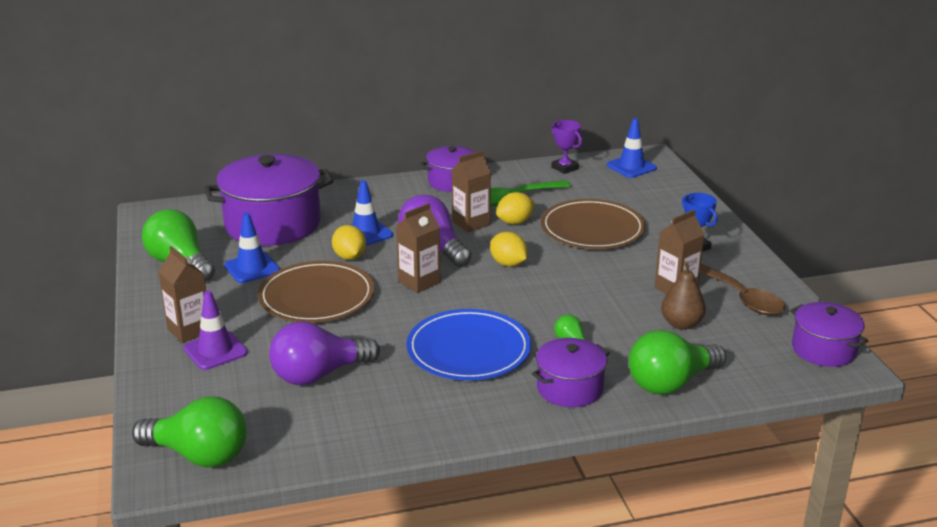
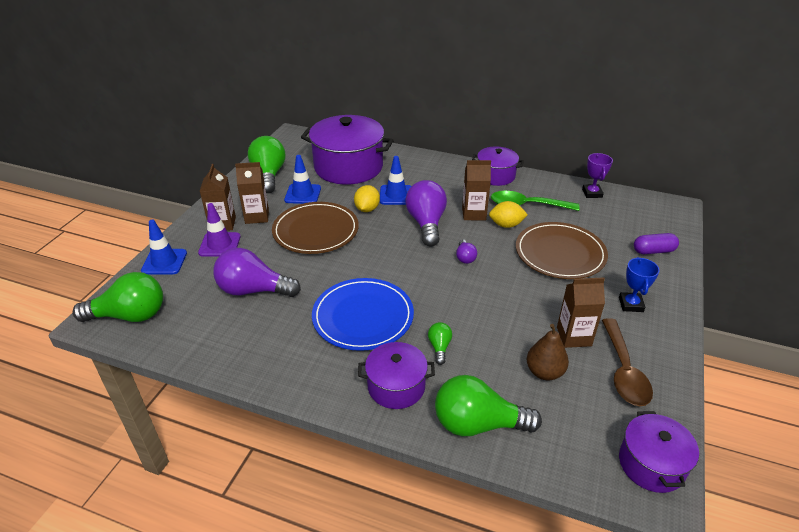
camera: 35 degrees right, 10 degrees up
green light bulb [132,396,247,467] -> green light bulb turned 60 degrees counterclockwise [72,272,163,322]
brown carton [396,203,440,293] -> brown carton moved to [235,162,269,224]
yellow lemon [490,232,527,267] -> purple light bulb [456,239,477,264]
blue traffic cone [607,118,657,178] -> blue traffic cone moved to [141,220,187,274]
none -> purple capsule [634,233,679,254]

